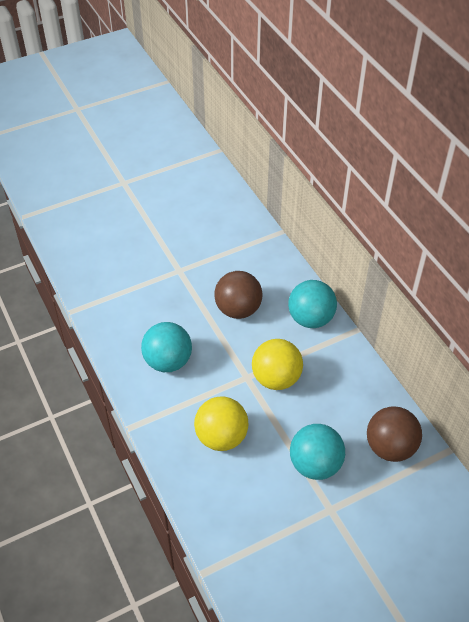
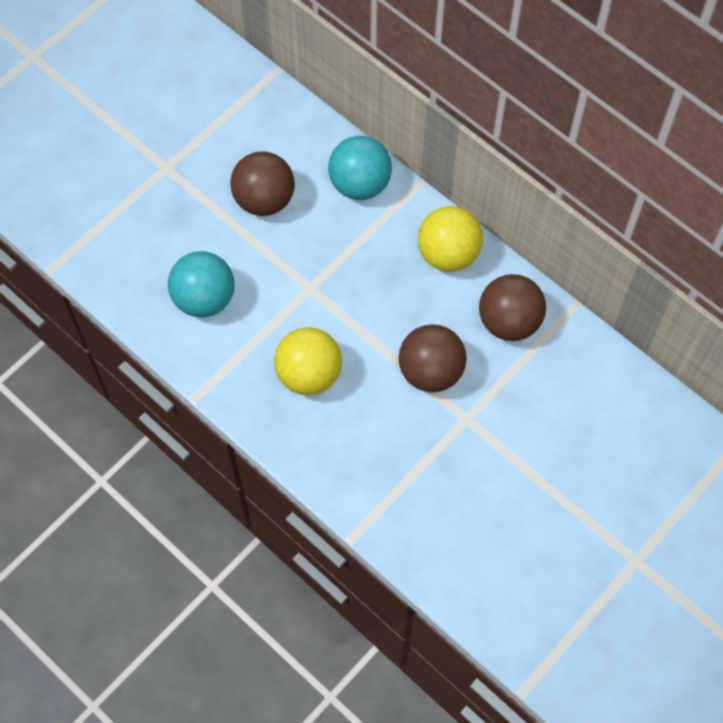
camera: 20 degrees left, 15 degrees up
yellow ball [252,339,303,390] -> yellow ball moved to [418,206,483,272]
turquoise ball [290,424,345,480] -> brown ball [399,324,467,392]

